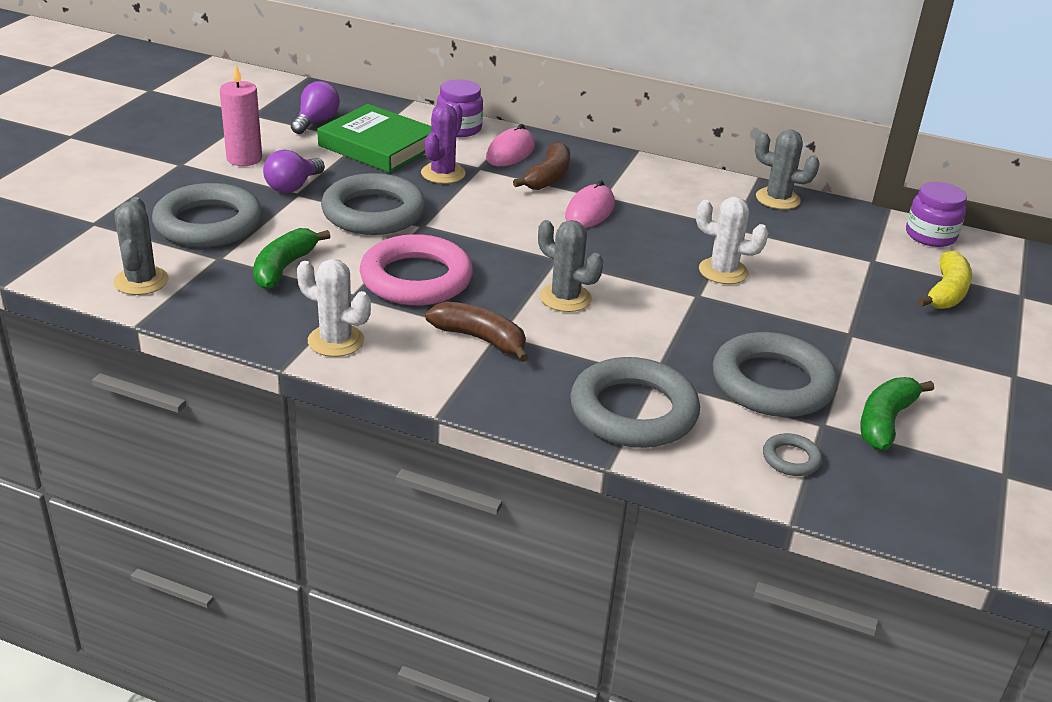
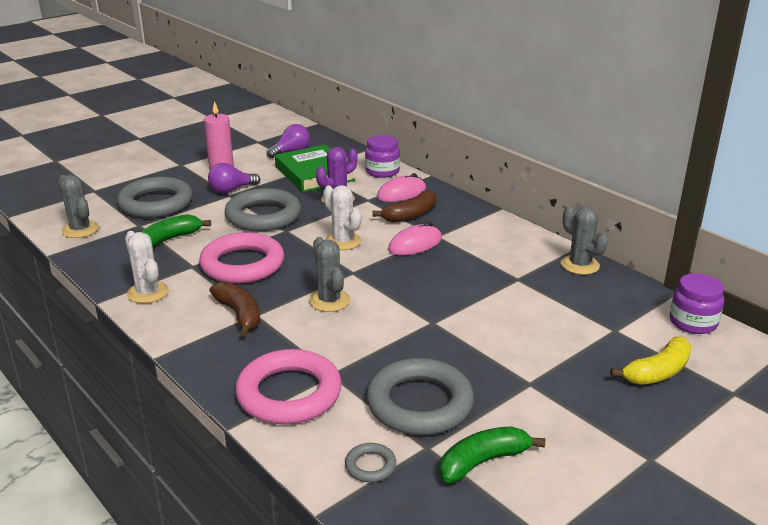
camera: 30 degrees right, 5 degrees down
grey cactus [113,197,169,295] -> grey cactus turned 60 degrees counterclockwise [58,175,99,238]
grey ring [570,357,700,448] -> pink ring [235,349,342,424]
white cactus [696,196,769,284] -> white cactus moved to [323,185,361,250]

